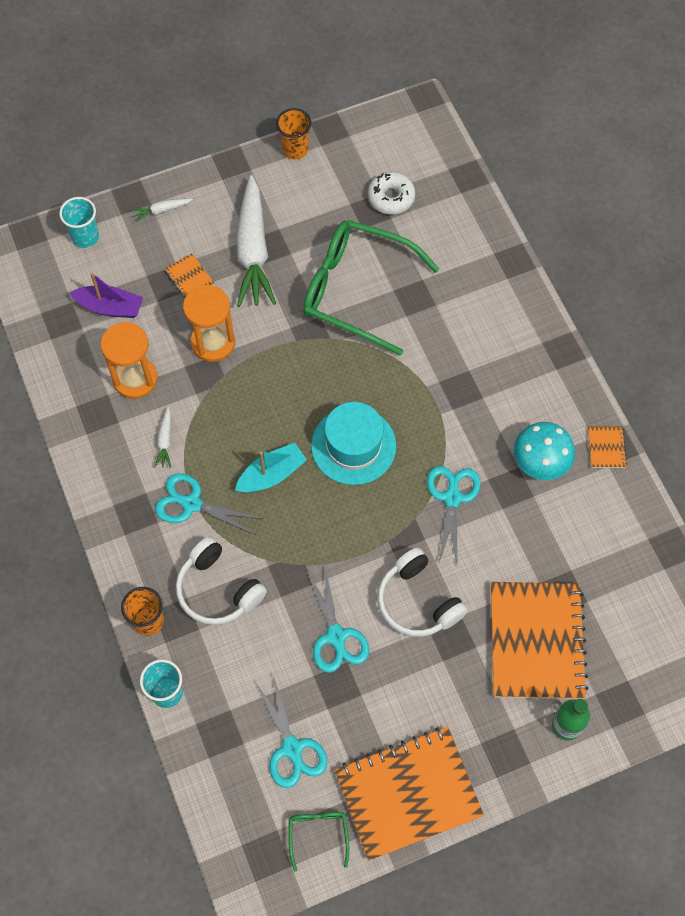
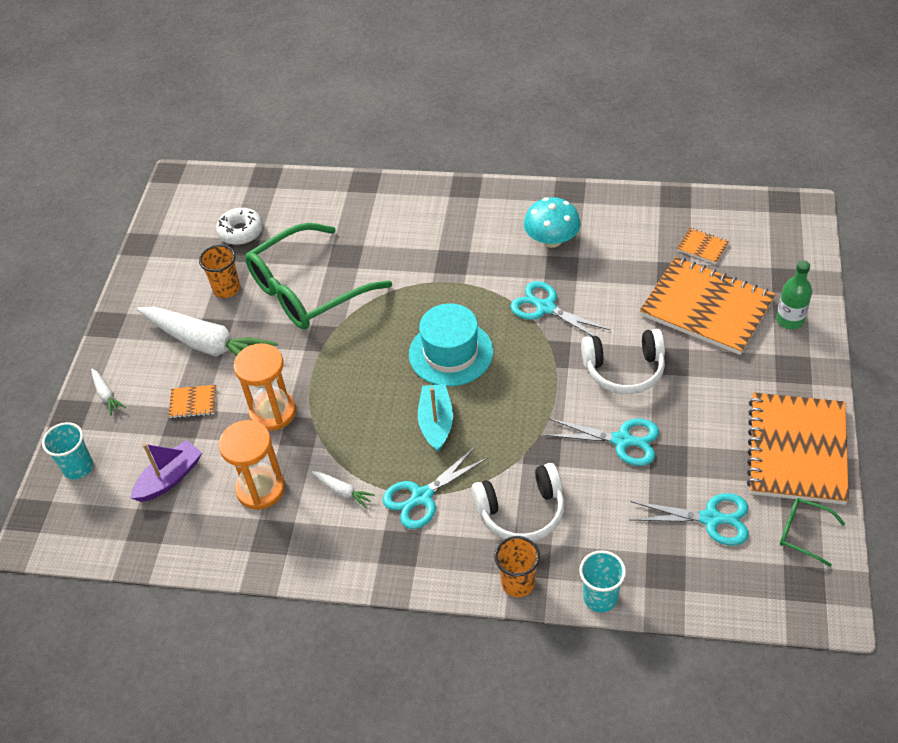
camera: 55 degrees left, 15 degrees down
white carrot [132,198,193,222] -> white carrot turned 45 degrees counterclockwise [91,369,126,416]
orange cup [276,108,312,159] -> orange cup moved to [199,245,240,298]
orange notebook [588,426,627,468] -> orange notebook moved to [677,228,729,264]

